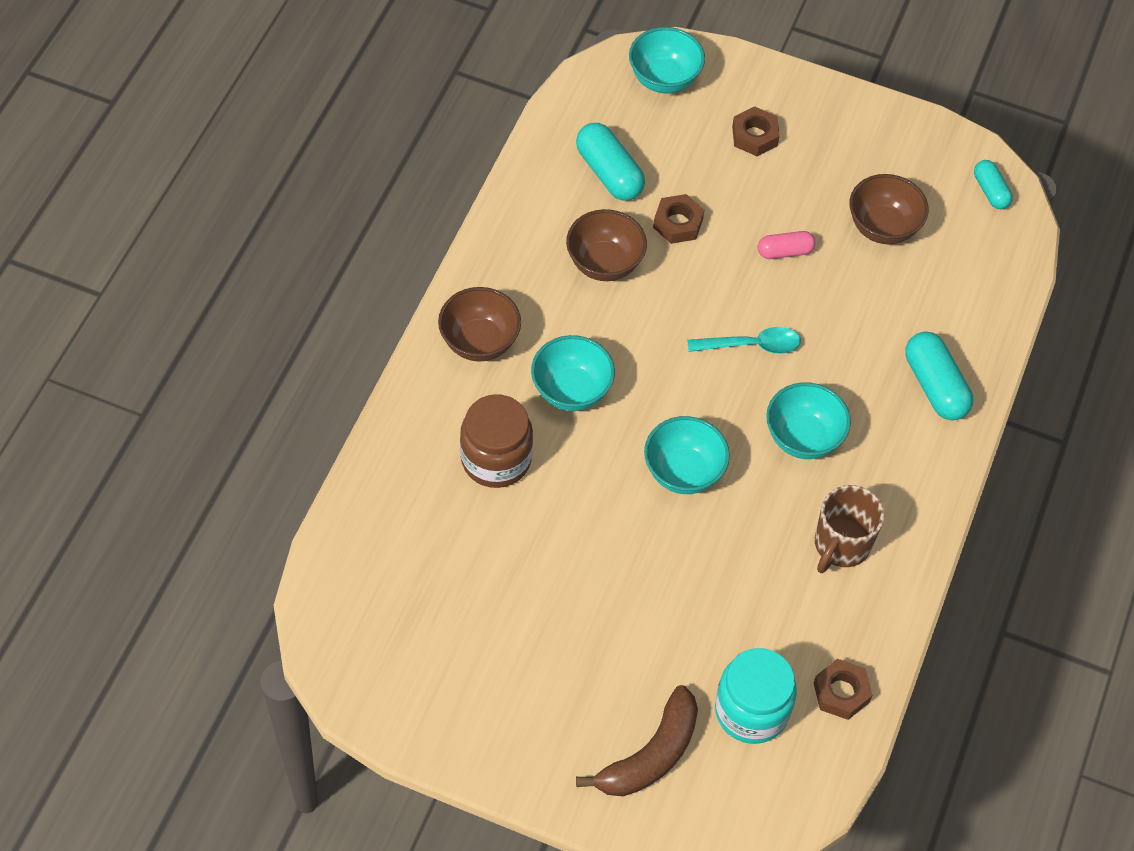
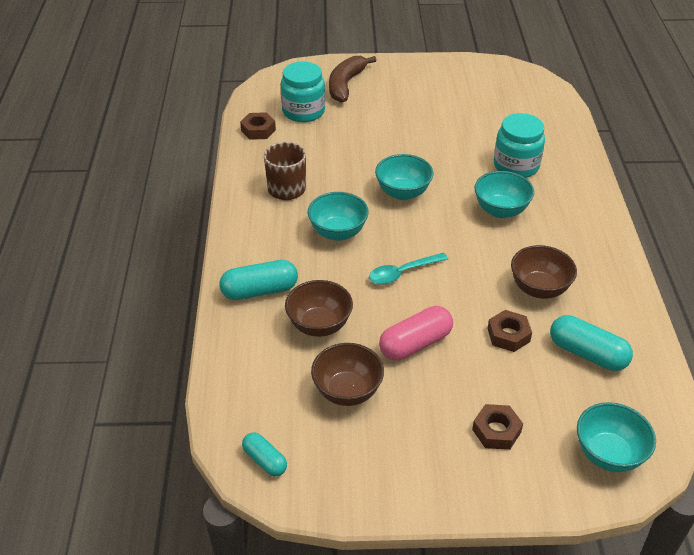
camera: 160 degrees right, 15 degrees down
brown bowl [438,287,521,362] -> brown bowl moved to [285,280,353,337]
brown jar [460,394,533,488] -> turquoise jar [494,113,545,178]
pink capsule [758,231,816,259] -> pink capsule [379,306,453,360], size x1.64
turquoise capsule [905,332,973,420] -> turquoise capsule turned 60 degrees counterclockwise [219,260,298,300]

